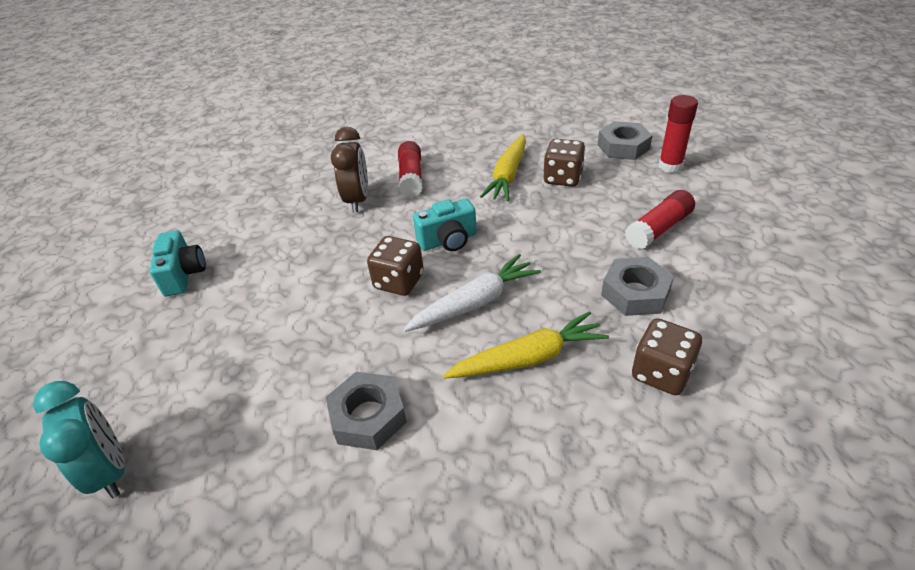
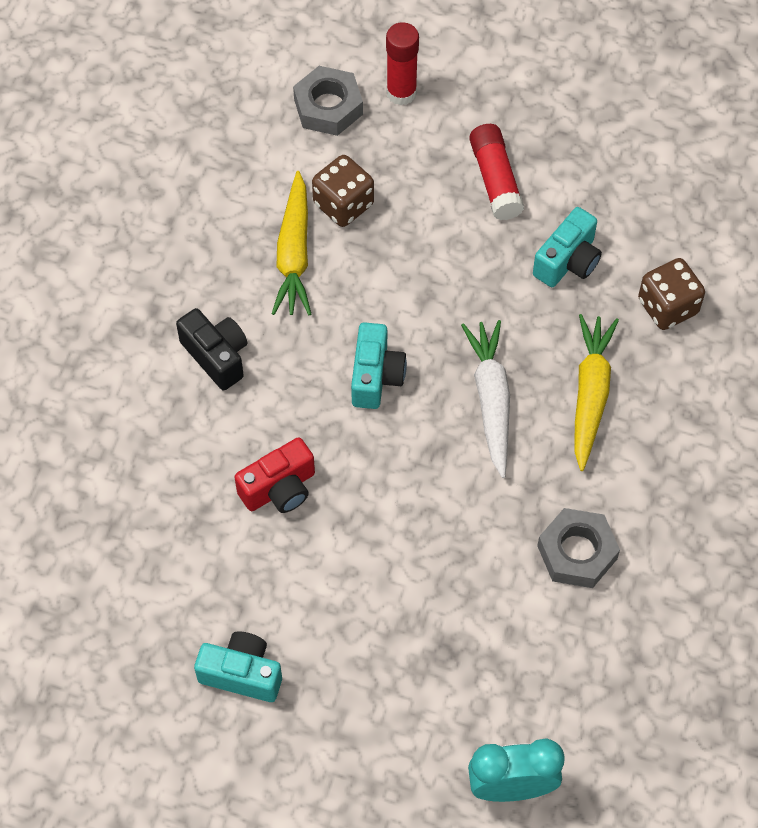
camera: 65 degrees left, 20 degrees up
brown clock [331,127,368,213] -> none
brown dice [367,236,424,296] -> none
red glue stick [398,141,423,198] -> black camera [176,308,247,390]
yellow carrot [480,134,526,201] -> yellow carrot turned 45 degrees clockwise [272,171,311,315]
grey nut [601,257,674,316] -> turquoise camera [533,207,602,287]
none -> red camera [235,437,315,513]

